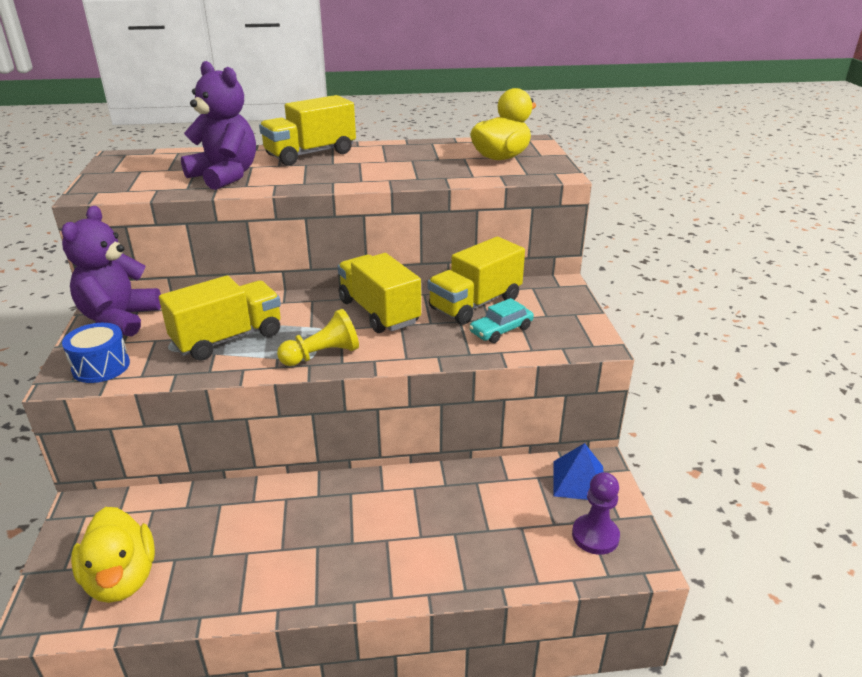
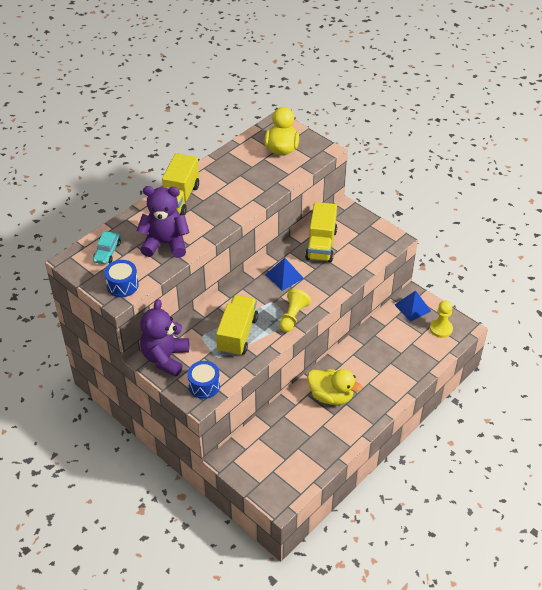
camera: 40 degrees left, 15 degrees up
purple teddy bear [61,206,161,336] -> purple teddy bear turned 45 degrees clockwise [140,299,189,377]
yellow duck [71,507,155,603] -> yellow duck moved to [307,369,362,405]
yellow truck [338,253,421,333] -> blue pyramid [265,258,304,291]
turquoise car [469,298,534,343] -> turquoise car moved to [93,232,121,265]
purple pawn [572,472,620,555] -> yellow pawn [430,300,453,338]
none -> blue drum [104,260,139,297]

